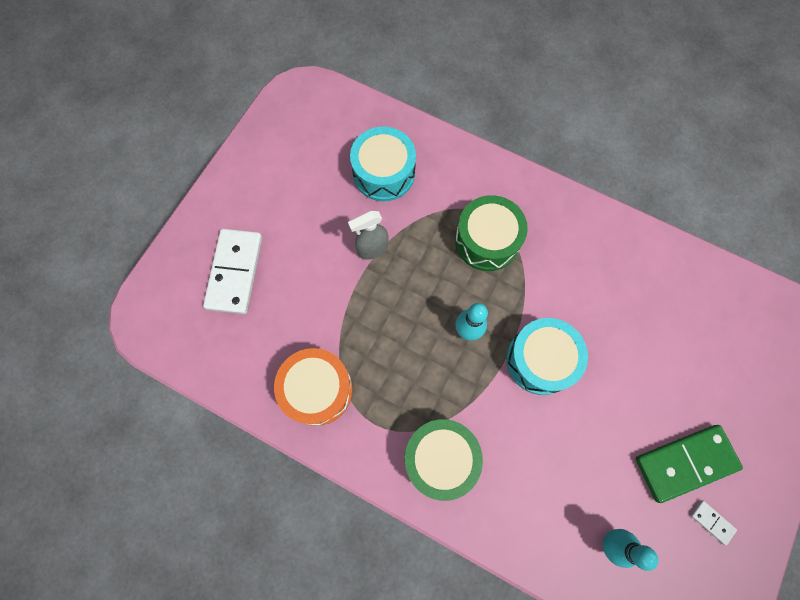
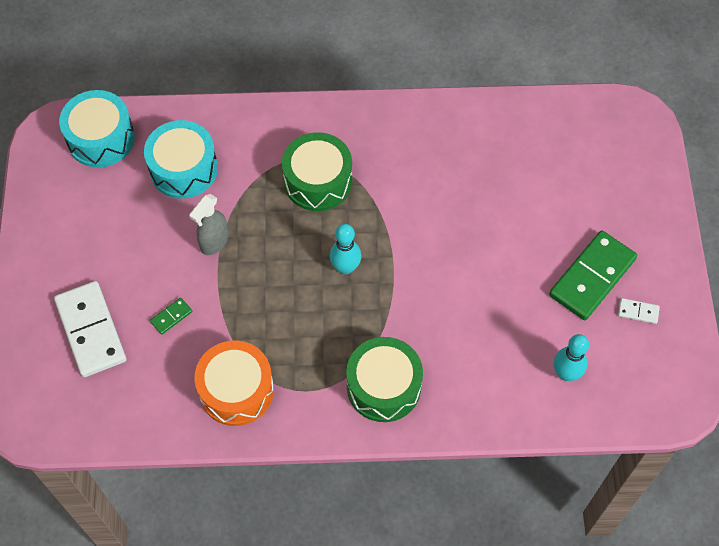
camera: 30 degrees left, 10 degrees down
turquoise drum [506,318,588,395] -> turquoise drum moved to [59,90,135,168]
none -> green domino [150,298,192,335]

